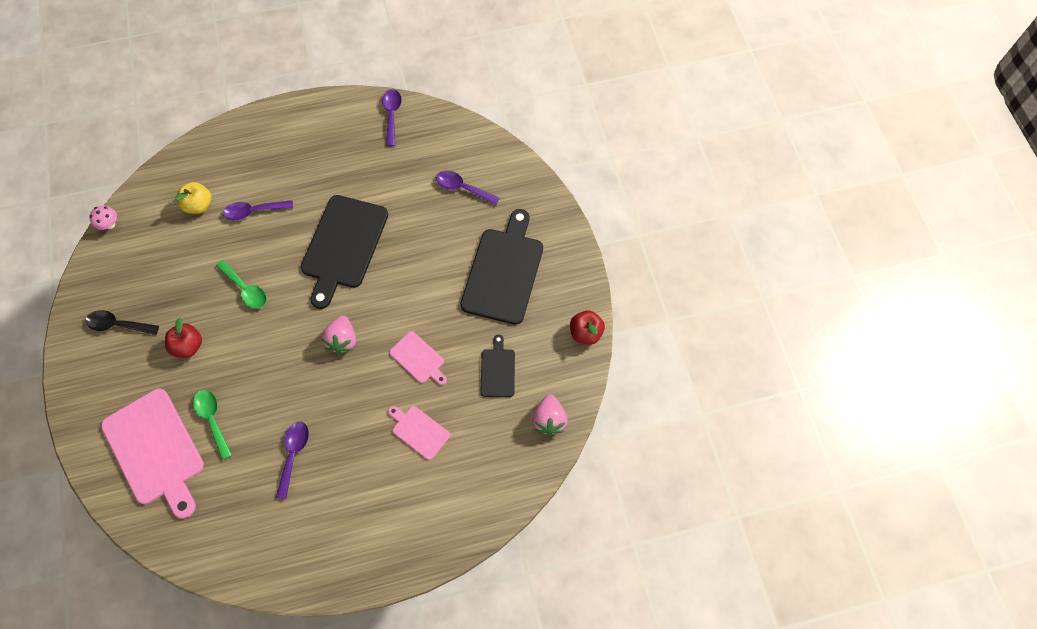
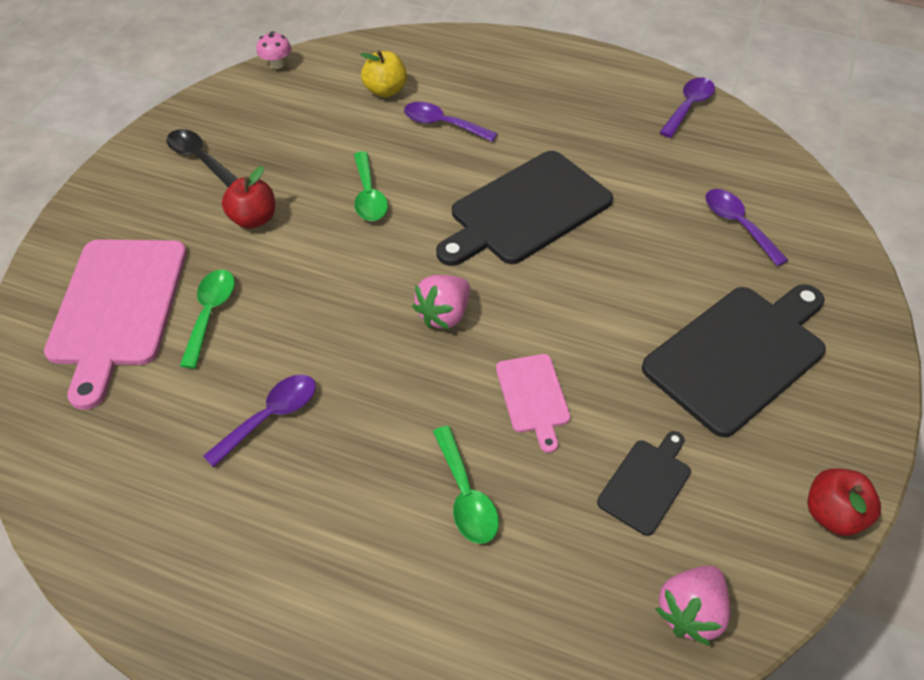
camera: 35 degrees right, 15 degrees down
pink cutting board [388,406,450,460] -> green spoon [433,426,499,544]

